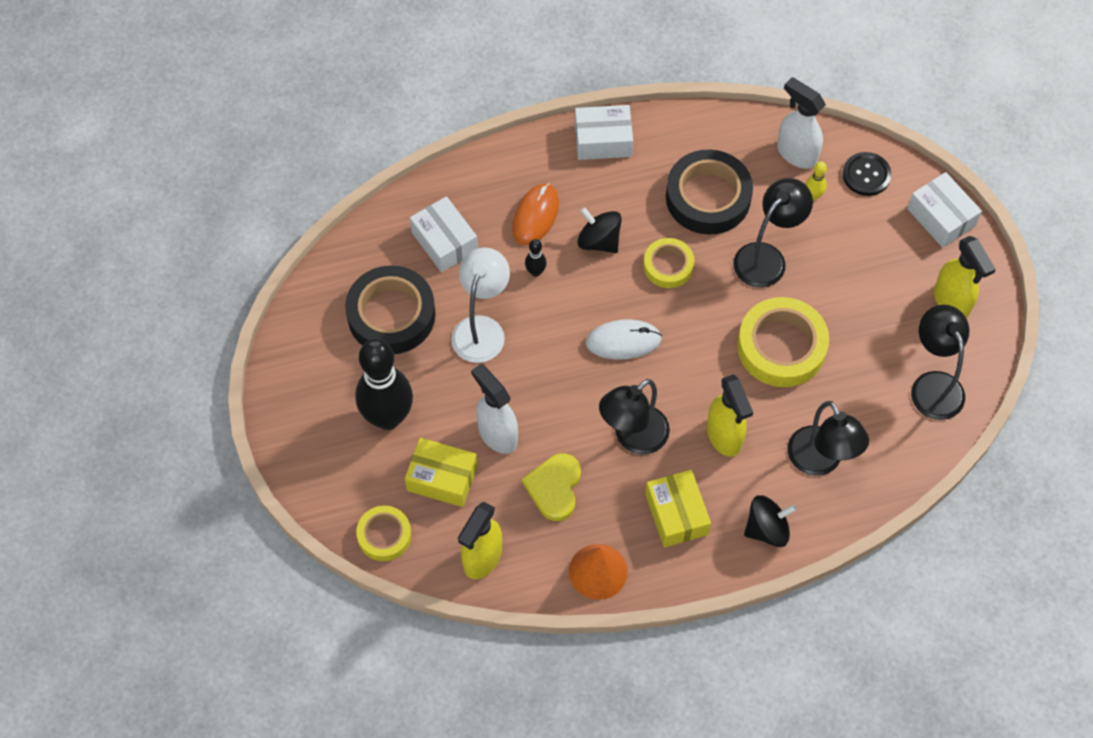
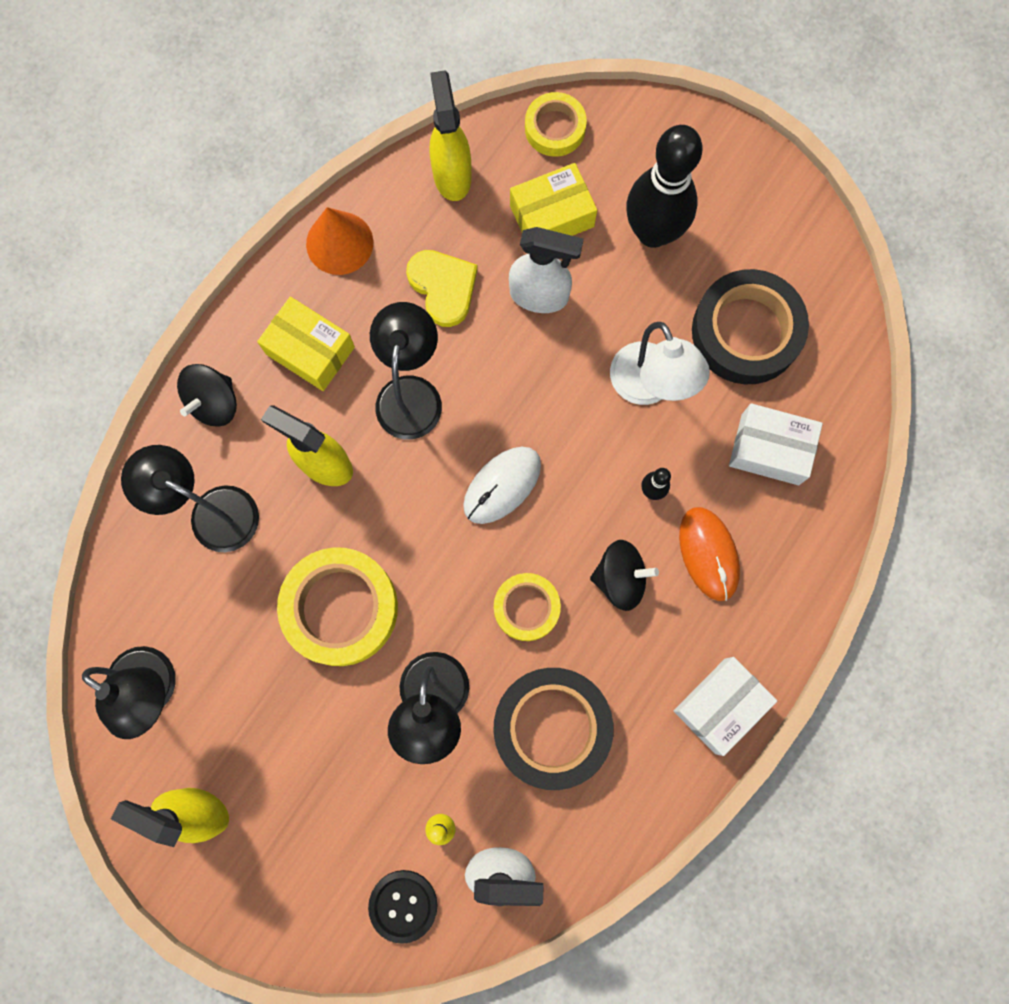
camera: 140 degrees right, 15 degrees up
white box [907,172,982,248] -> none

